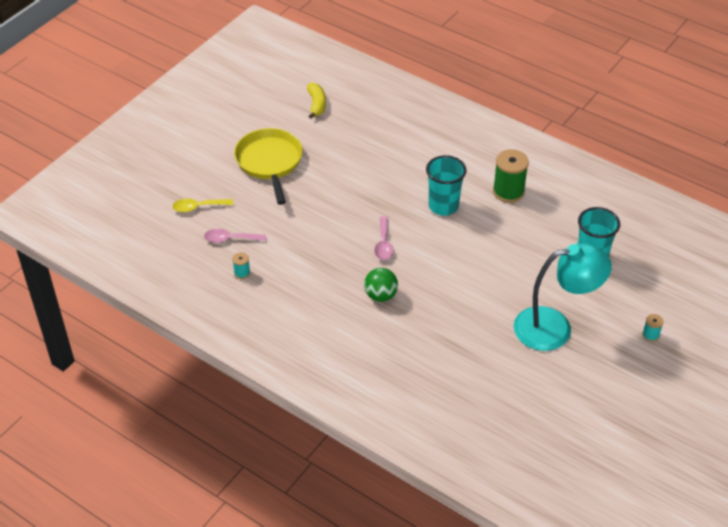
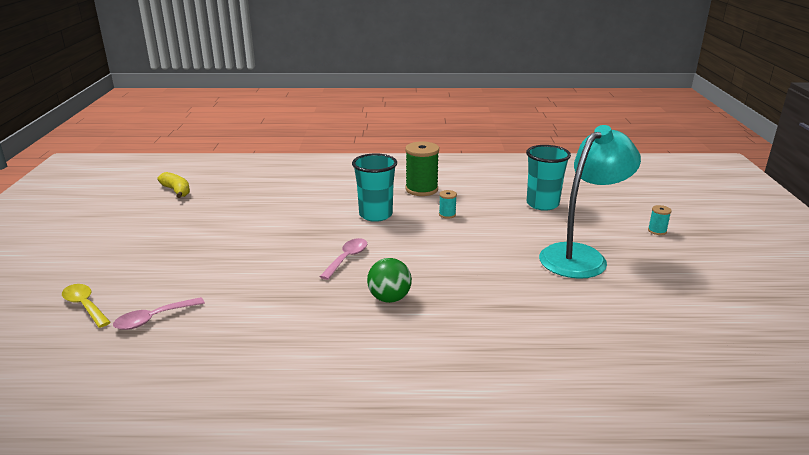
camera: 35 degrees left, 20 degrees down
yellow spoon [172,199,233,212] -> yellow spoon turned 90 degrees clockwise [62,284,111,328]
turquoise spool [232,252,250,279] -> turquoise spool moved to [439,190,457,219]
yellow pan [234,128,303,205] -> none
pink spoon [374,216,394,260] -> pink spoon turned 120 degrees counterclockwise [320,238,367,280]

